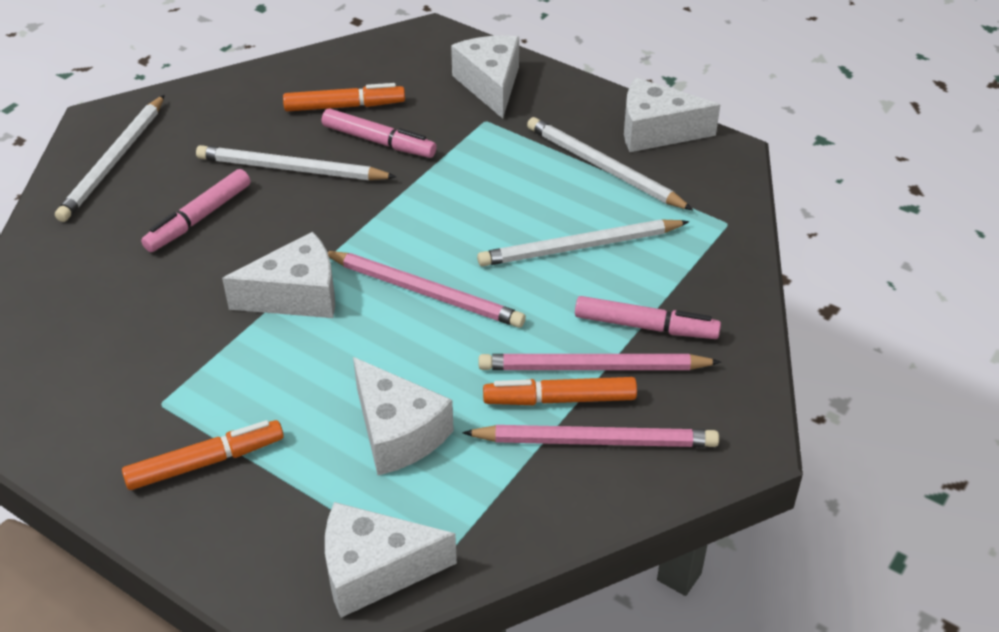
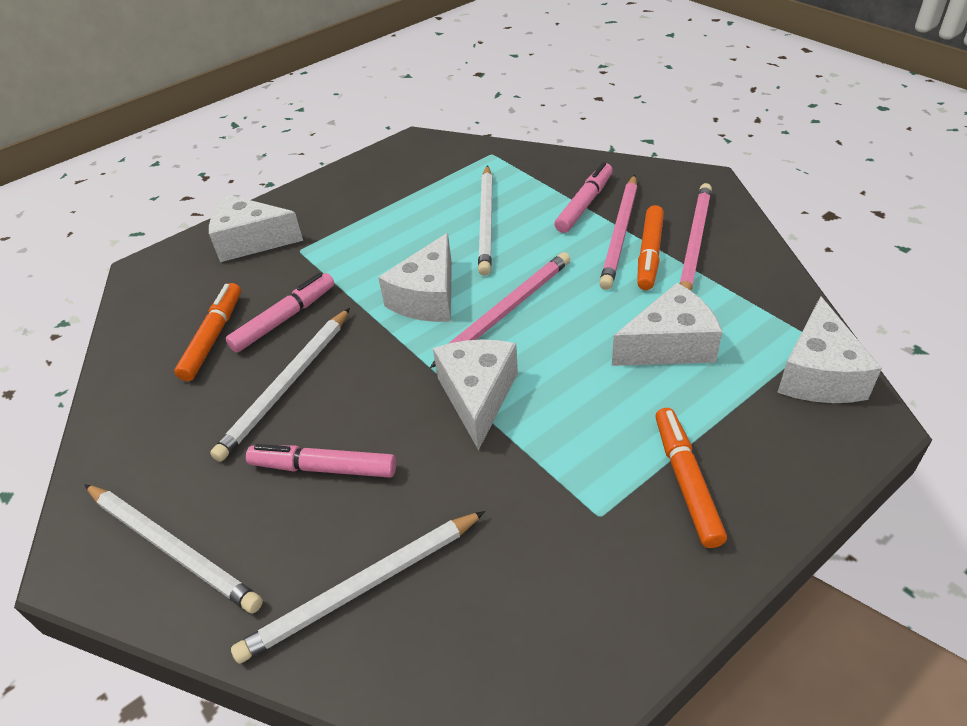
camera: 70 degrees left, 0 degrees up
pink marker [141,169,250,252] -> pink marker turned 135 degrees clockwise [246,444,396,478]
white pencil [527,117,693,210] -> white pencil moved to [231,511,485,664]
white cheese [624,78,720,152] -> white cheese moved to [378,233,452,322]

